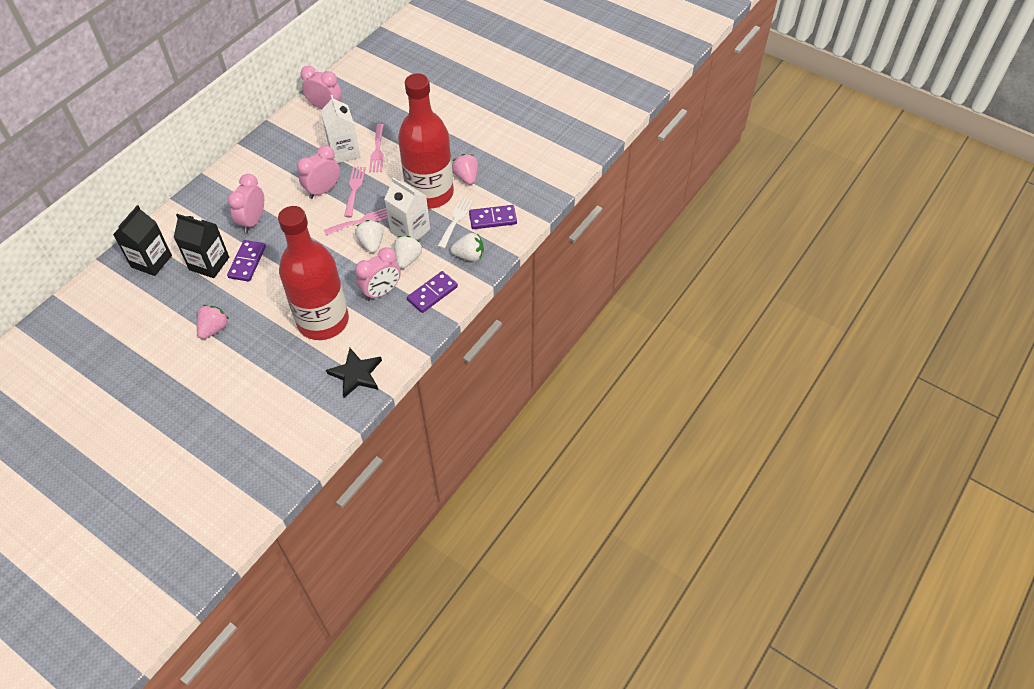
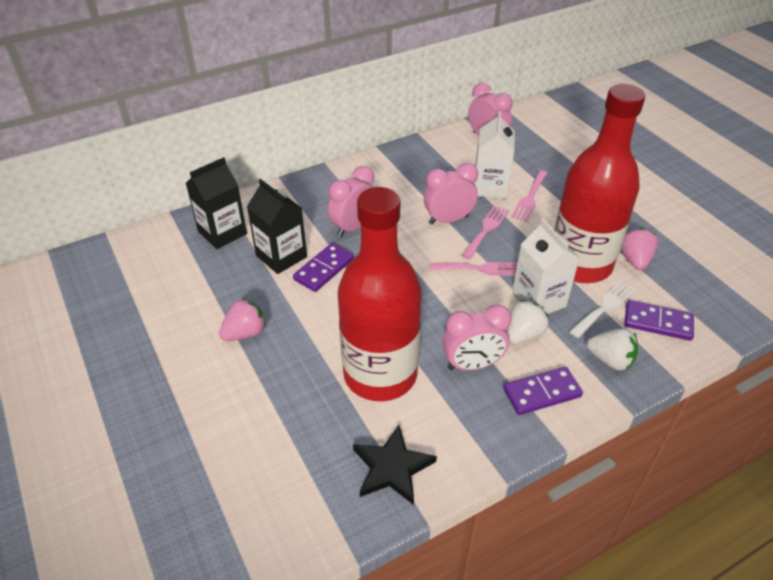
camera: 25 degrees right, 10 degrees down
white strawberry [355,220,384,253] -> none

